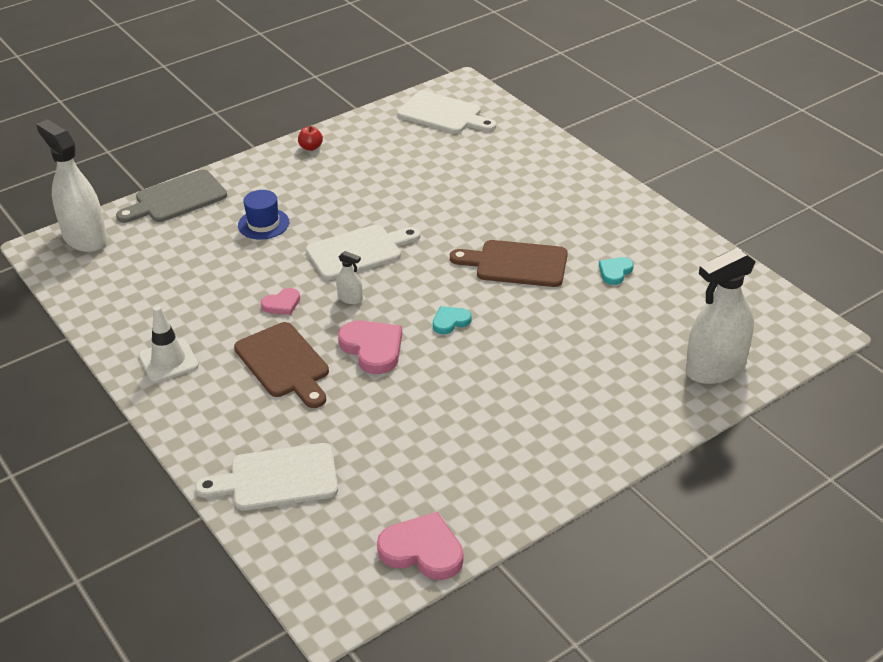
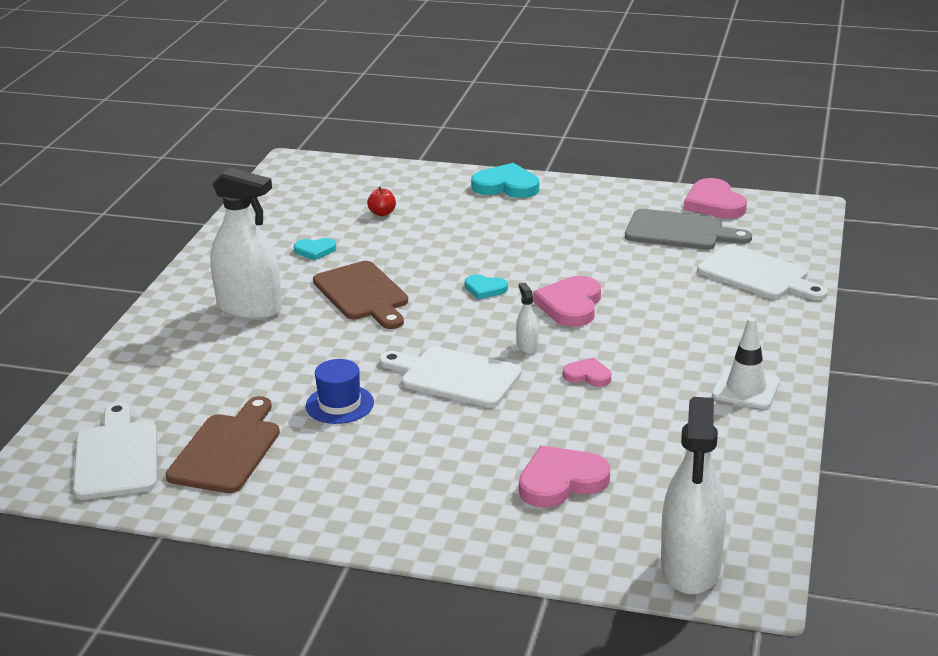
camera: 130 degrees left, 10 degrees down
grey cutting board [116,170,227,223] -> grey cutting board moved to [625,209,752,250]
brown cutting board [234,322,329,408] -> brown cutting board moved to [166,396,280,493]
blue hat [238,190,289,240] -> blue hat moved to [306,359,374,424]
red apple [298,126,323,151] -> red apple moved to [367,187,396,216]
white spray bottle [686,247,756,384] -> white spray bottle moved to [210,168,282,320]
none -> turquoise heart [471,163,539,198]
none -> pink heart [519,446,610,508]

